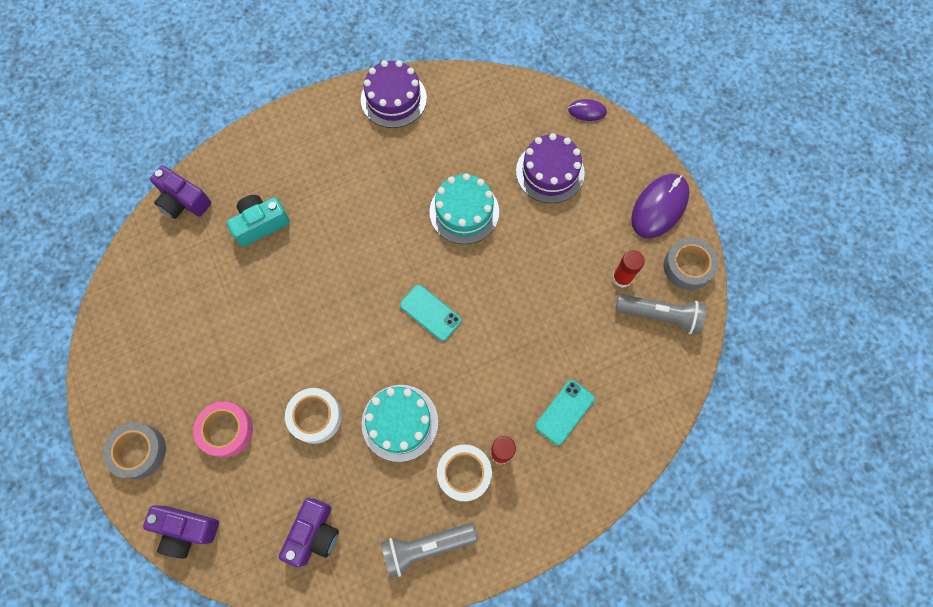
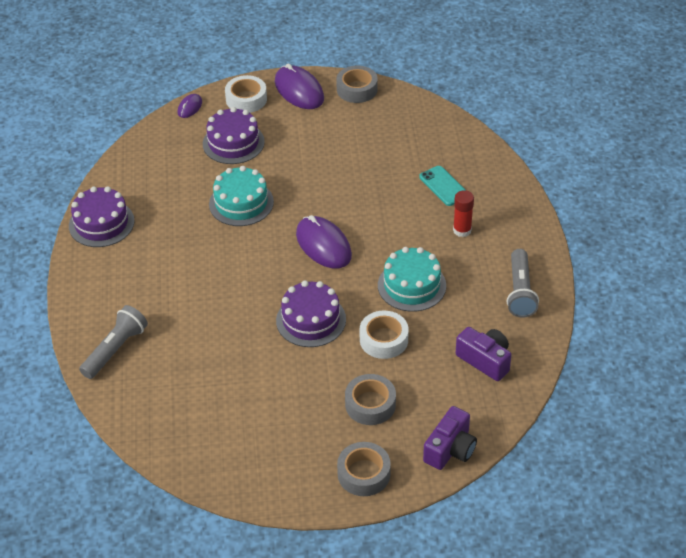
camera: 70 degrees left, 25 degrees down
purple camera [150,165,211,219] -> none
pink tape [193,401,253,458] -> grey tape [345,374,396,425]
turquoise camera [227,195,290,247] -> none
turquoise phone [400,285,462,341] -> purple mouse [296,215,352,268]
white tape [437,444,492,502] -> white tape moved to [225,75,267,113]
red glue stick [612,250,645,288] -> none
grey flashlight [615,294,706,335] -> grey flashlight moved to [79,305,148,379]
none -> purple cake [276,280,346,347]

